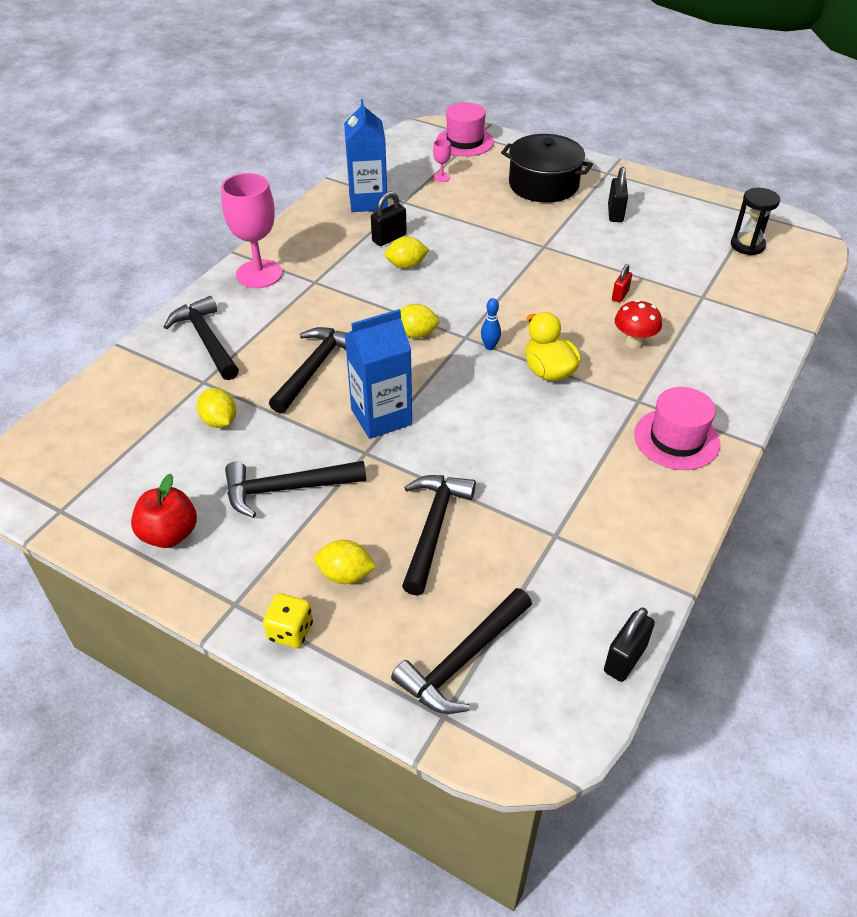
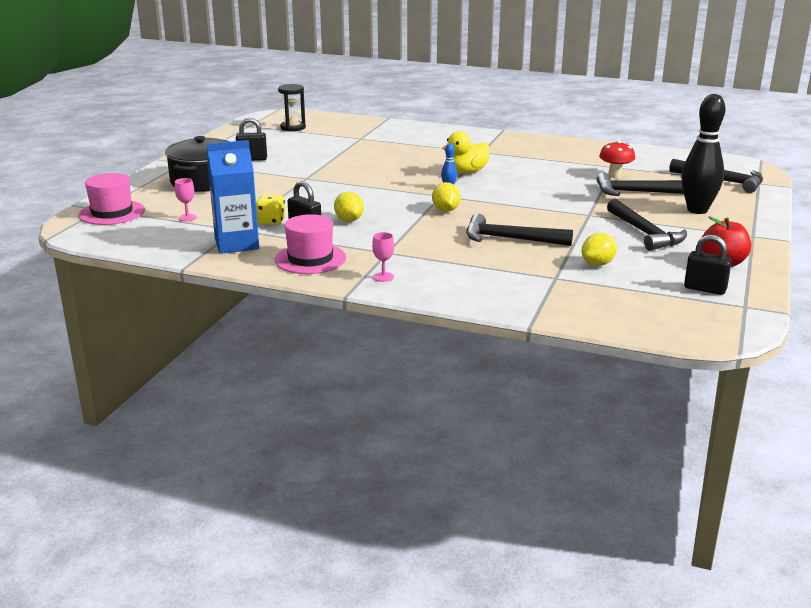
camera: 100 degrees left, 20 degrees down
black hammer [164,296,239,380] -> none
pink goblet [221,173,283,288] -> pink goblet [372,232,394,282], size x0.42
yellow dice [263,593,313,648] -> yellow dice moved to [256,195,285,225]
yellow lemon [314,540,376,584] -> black bowling pin [682,94,725,214]
blue carton [344,309,412,439] -> none
black padlock [604,608,655,682] -> black padlock moved to [684,235,732,295]
red padlock [612,264,632,303] -> none
red mushroom [615,299,662,349] -> red mushroom moved to [599,140,635,178]
pink hat [634,387,720,470] -> pink hat moved to [275,214,346,274]

